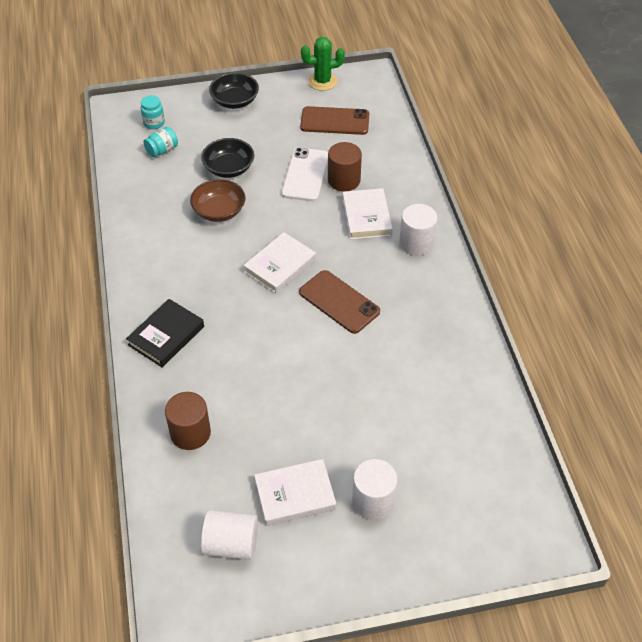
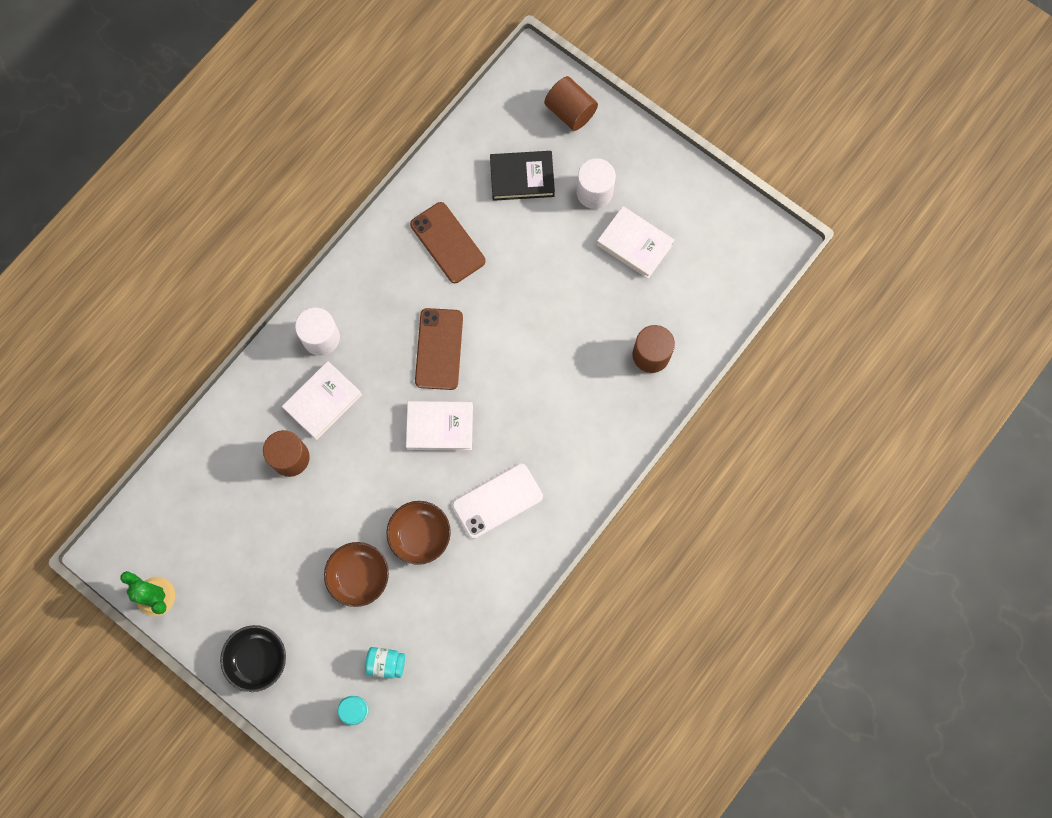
camera: 130 degrees left, 25 degrees up
black book [126,299,204,367] -> black book moved to [490,151,555,201]
black bowl [201,138,254,178] -> brown bowl [324,542,389,607]
white cylinder [201,510,258,560] -> none
white phone [281,148,328,201] -> white phone moved to [452,463,543,539]
brown phone [300,106,369,135] -> brown phone moved to [410,202,486,283]
none -> brown cylinder [544,76,598,131]

